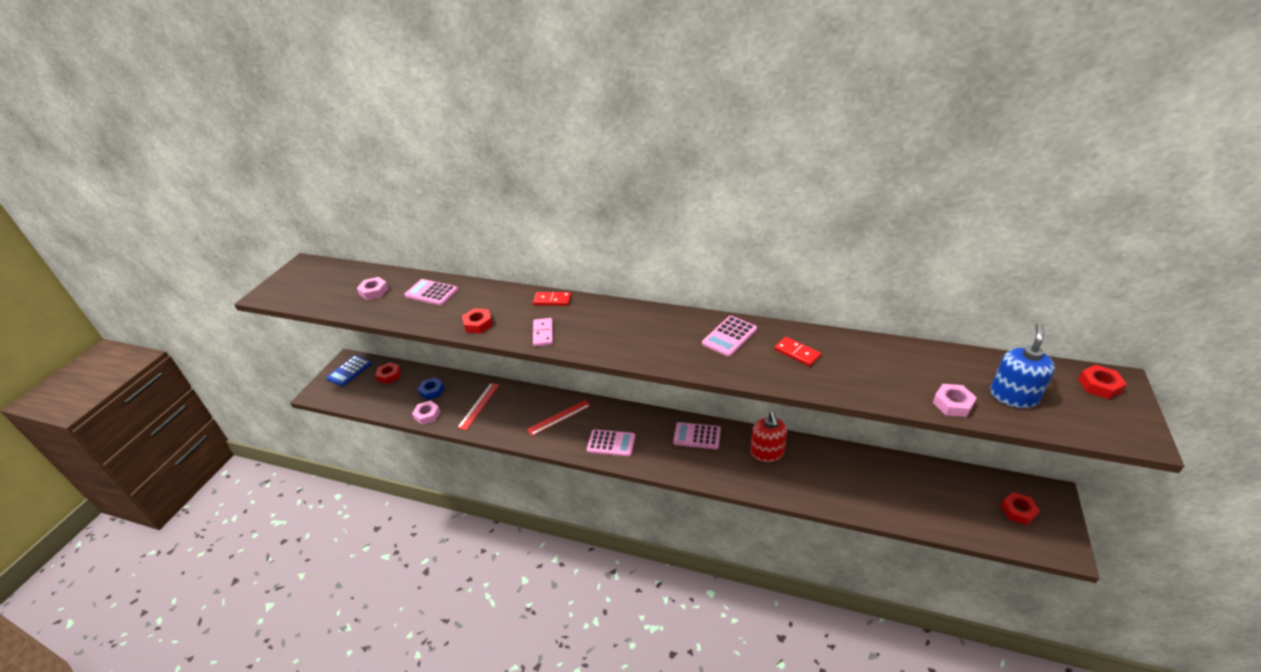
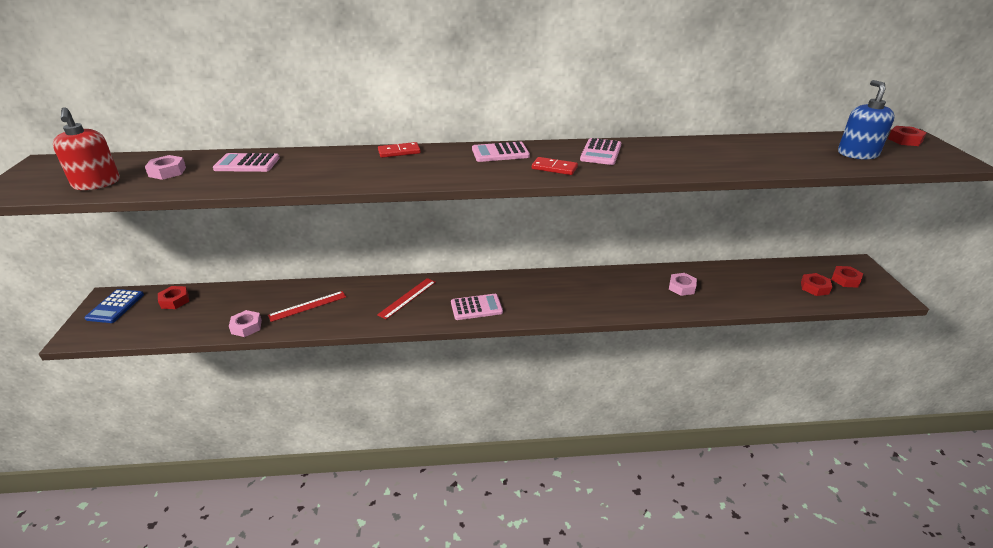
camera: 25 degrees left, 5 degrees down
blue nut [418,377,445,400] -> none
red ruler [457,383,499,430] -> red ruler turned 60 degrees clockwise [268,291,346,322]
red nut [462,308,493,334] -> red nut moved to [801,273,832,296]
pink domino [533,318,553,347] -> none
pink calculator [673,422,721,450] -> pink calculator moved to [472,141,530,162]
red soap dispenser [751,412,787,462] -> red soap dispenser moved to [53,107,120,190]
red domino [774,337,821,367] -> red domino moved to [532,157,578,175]
pink nut [933,384,977,417] -> pink nut moved to [669,273,697,296]

